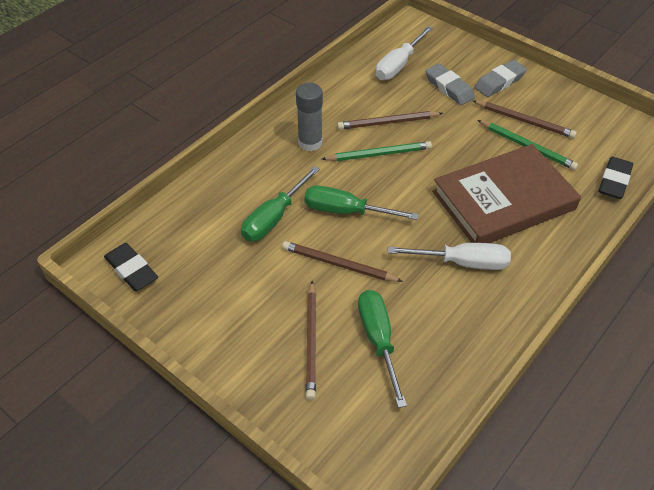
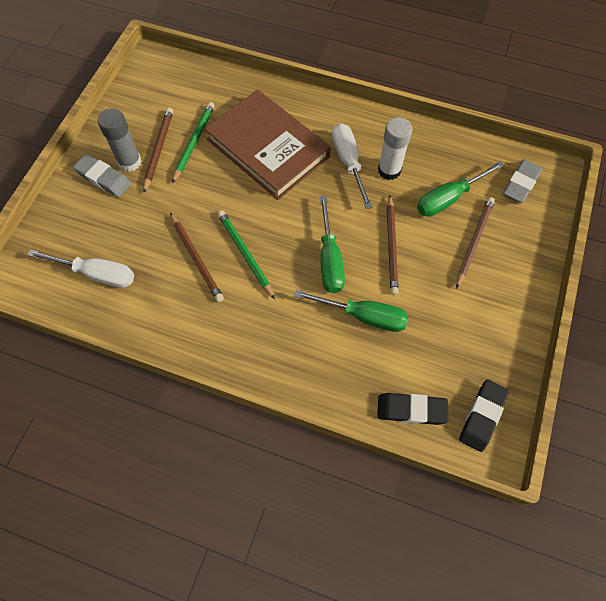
camera: 110 degrees left, 15 degrees up
grey glue stick [296,83,323,151] -> grey glue stick moved to [98,108,142,172]
brown pencil [305,281,316,400] -> brown pencil turned 45 degrees counterclockwise [456,197,495,289]
grey eraser [425,63,475,105] -> grey eraser moved to [503,159,543,203]
black eraser [598,157,633,199] -> black eraser moved to [377,393,448,425]
none -> white glue stick [378,117,412,180]

